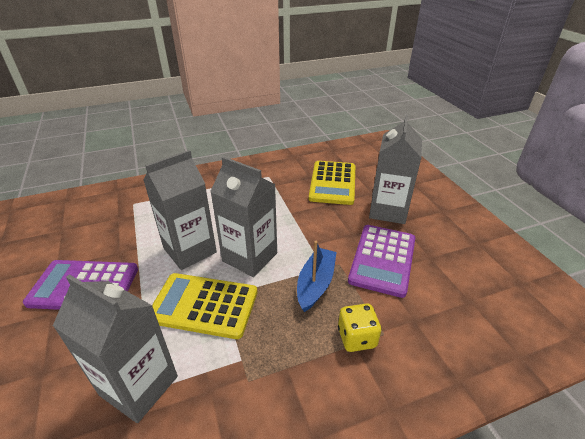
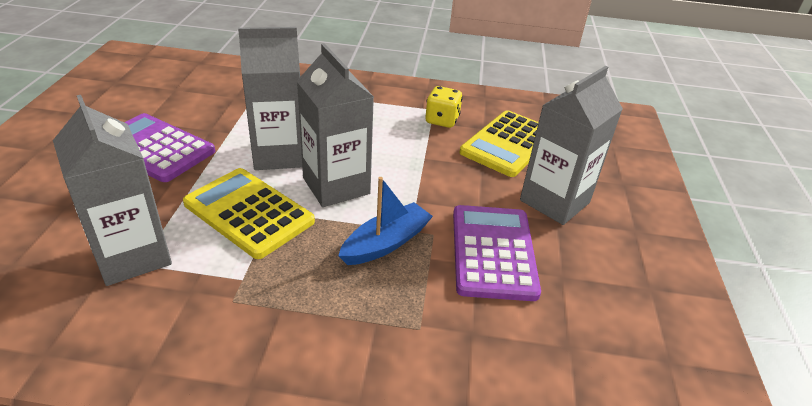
camera: 25 degrees right, 0 degrees up
yellow dice [338,303,381,352] -> yellow dice moved to [425,86,463,128]
purple calculator [348,225,415,298] -> purple calculator turned 135 degrees clockwise [453,205,541,301]

